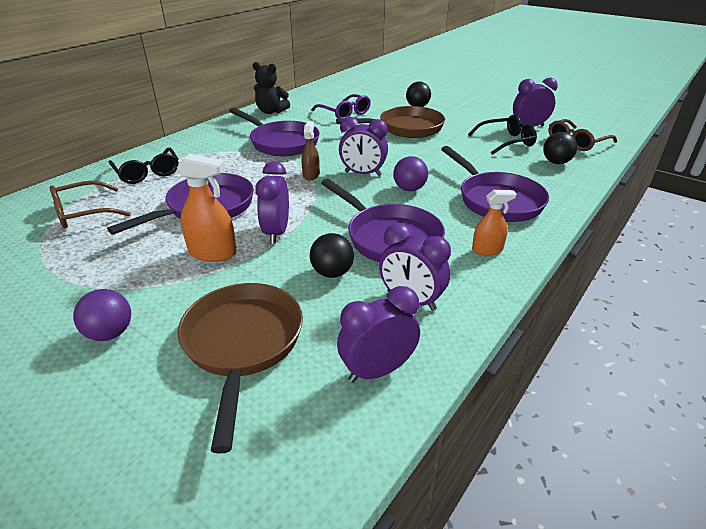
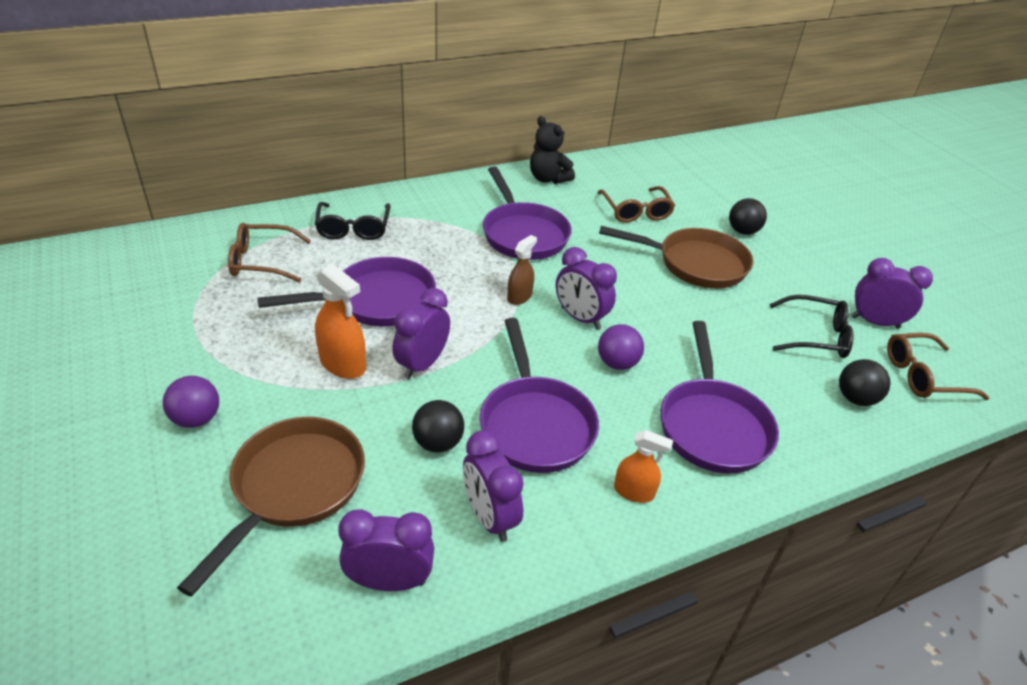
camera: 25 degrees right, 5 degrees up
purple glasses [311,94,371,119] -> brown glasses [597,186,675,223]

